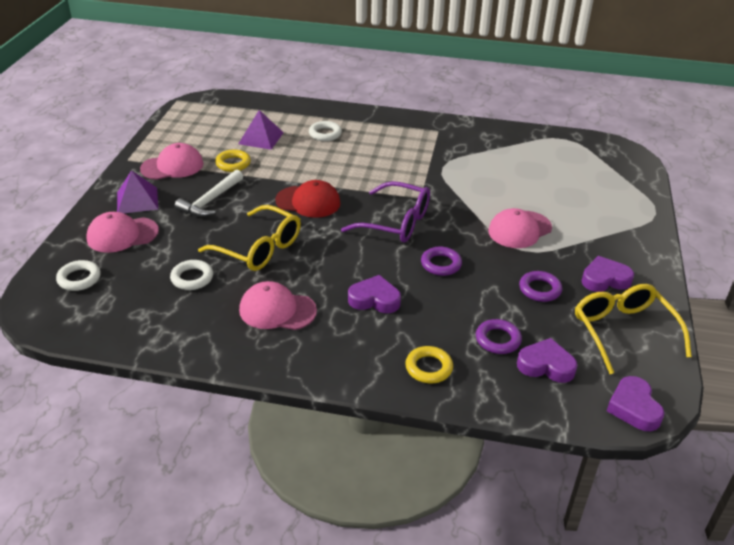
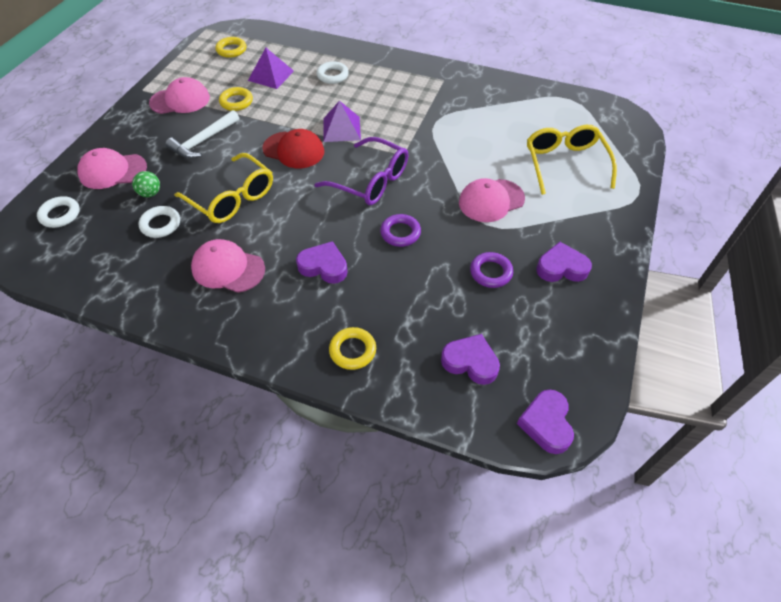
camera: 10 degrees right, 15 degrees up
purple pyramid [117,170,158,213] -> purple pyramid moved to [323,101,361,142]
purple ring [476,319,522,354] -> none
yellow glasses [575,284,692,374] -> yellow glasses moved to [527,125,617,195]
none -> green ball [132,171,160,197]
none -> yellow ring [215,37,246,58]

